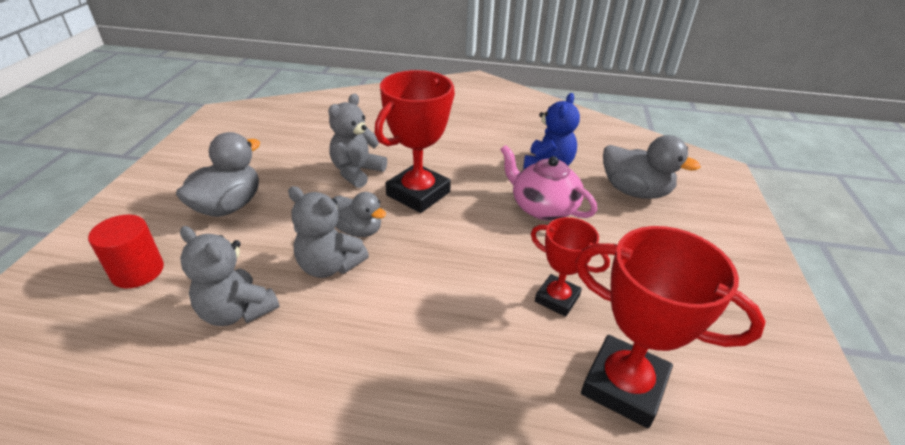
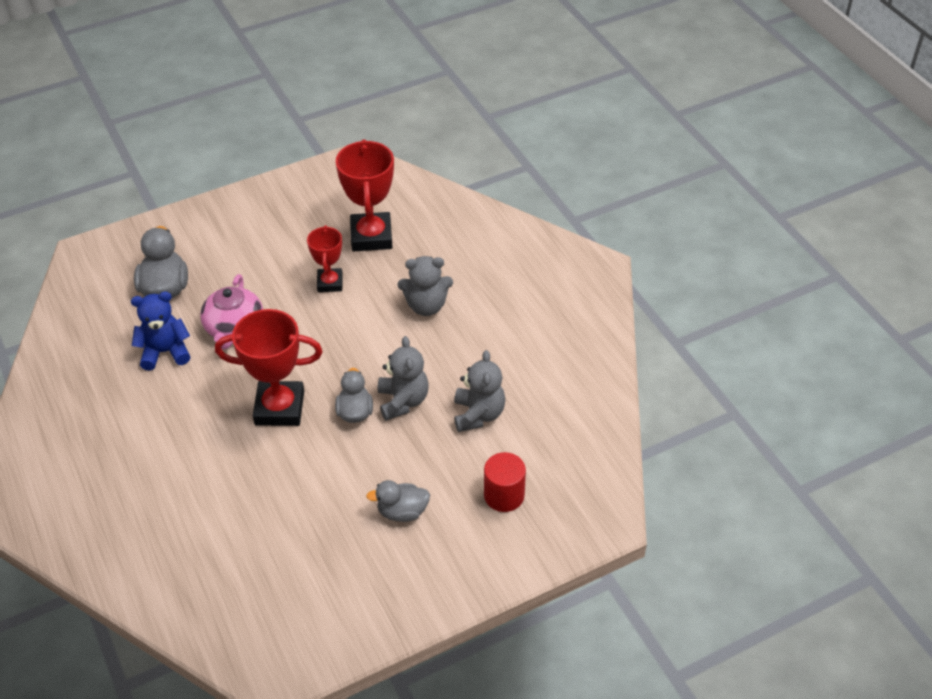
camera: 125 degrees left, 10 degrees up
grey duck [176,132,260,217] -> grey duck [366,480,430,522], size x0.66
grey teddy bear [328,94,387,188] -> grey teddy bear moved to [398,256,453,316]

